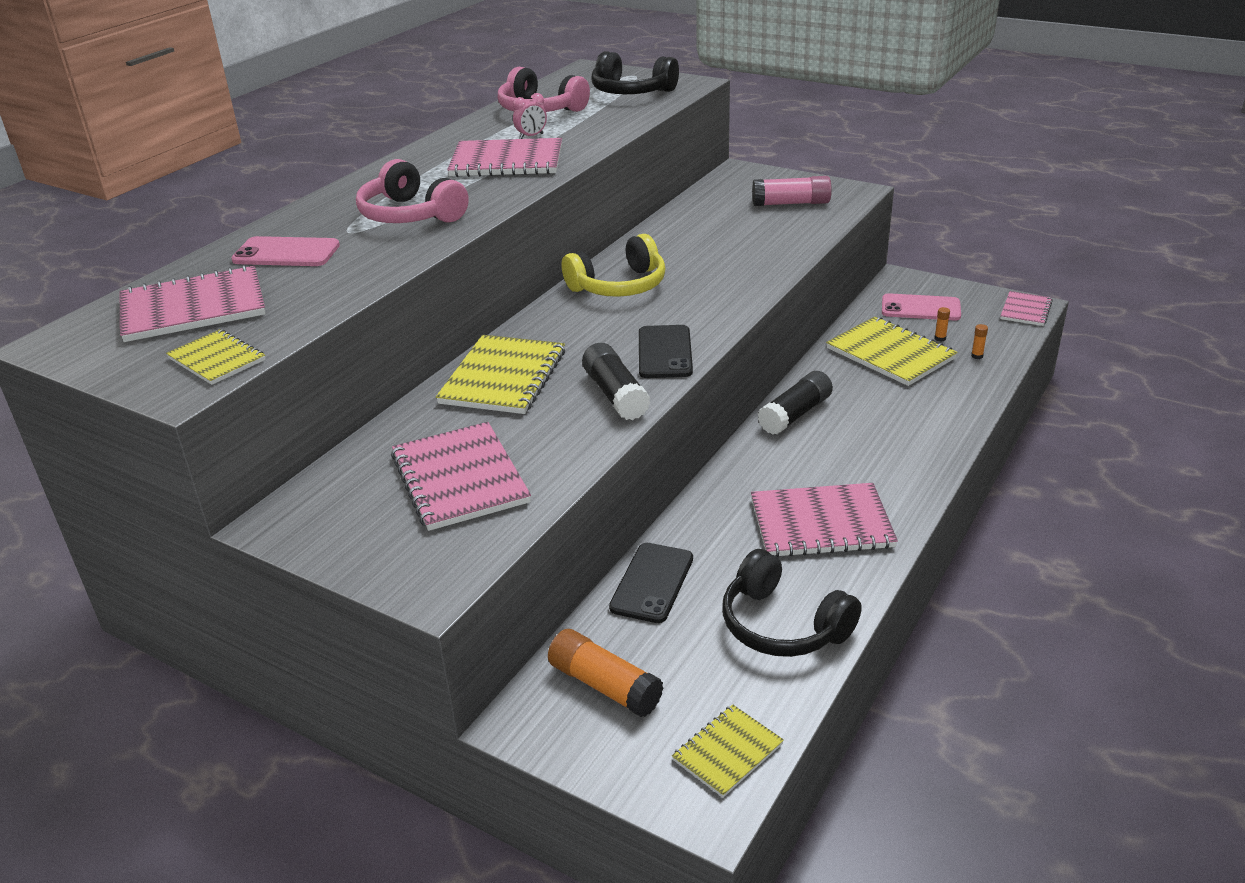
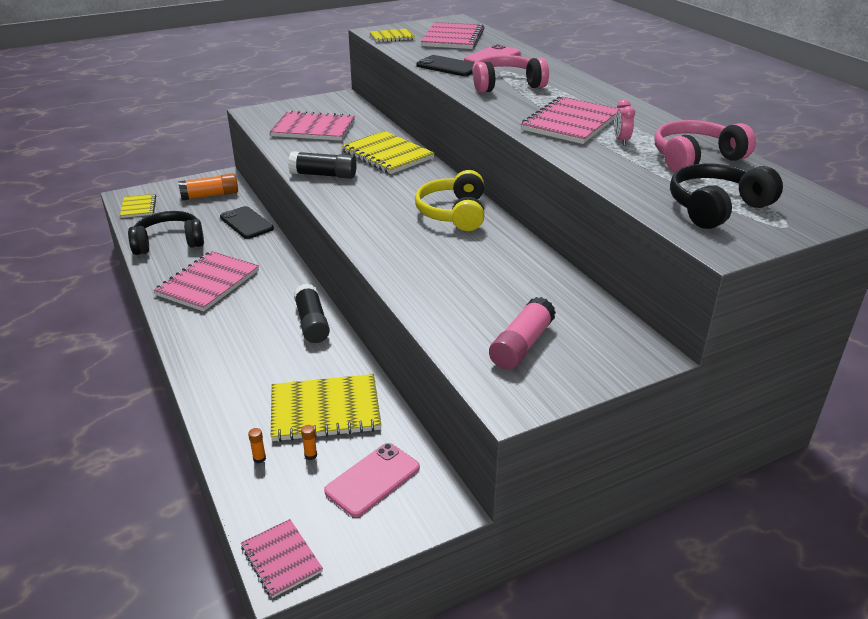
camera: 120 degrees right, 0 degrees up
black phone [639,325,693,378] -> black phone moved to [416,55,474,76]

